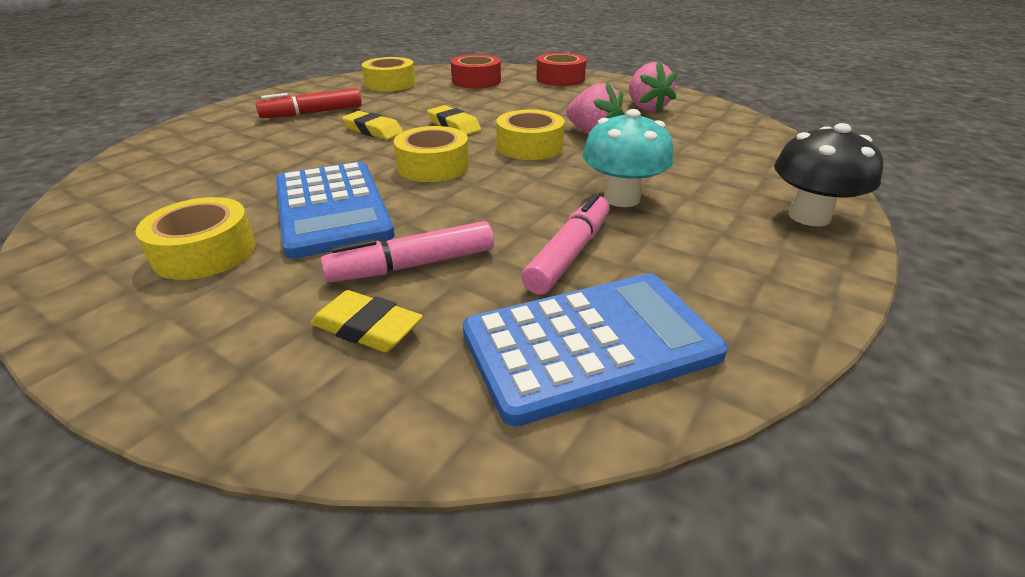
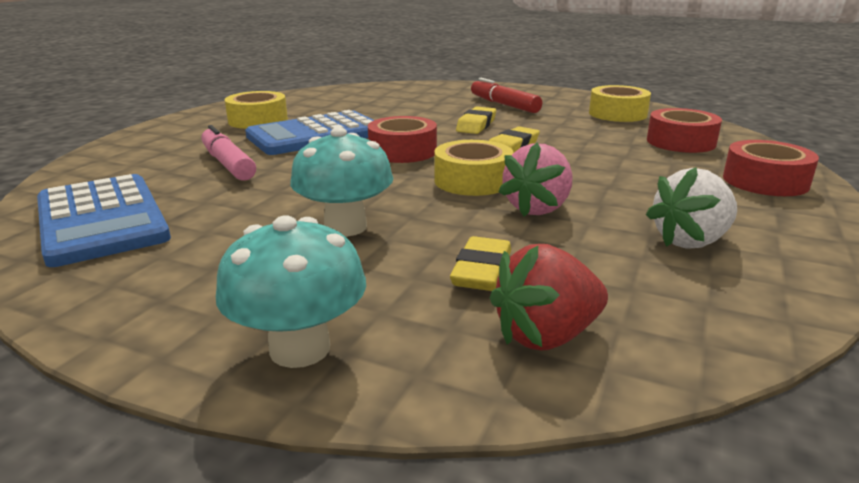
camera: 80 degrees right, 10 degrees down
yellow eraser [311,290,423,352] -> yellow eraser moved to [450,236,511,291]
yellow tape [394,126,469,182] -> red tape [368,116,437,163]
pink marker [522,193,610,295] -> none
pink strawberry [629,61,677,113] -> white strawberry [646,167,737,249]
black mushroom [774,123,883,226] -> turquoise mushroom [216,215,366,368]
none -> red strawberry [490,244,608,351]

